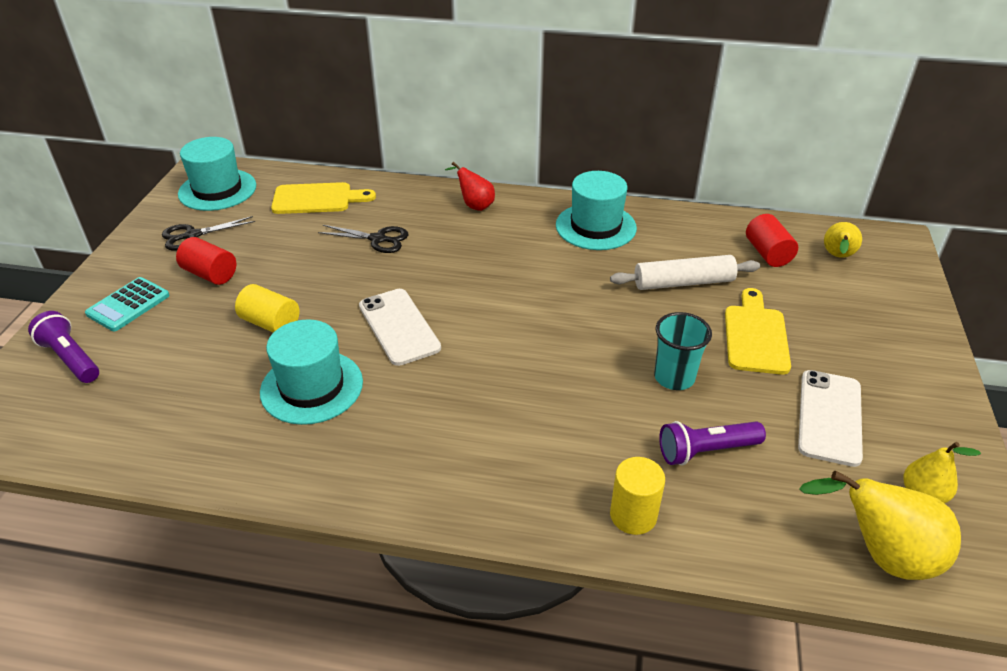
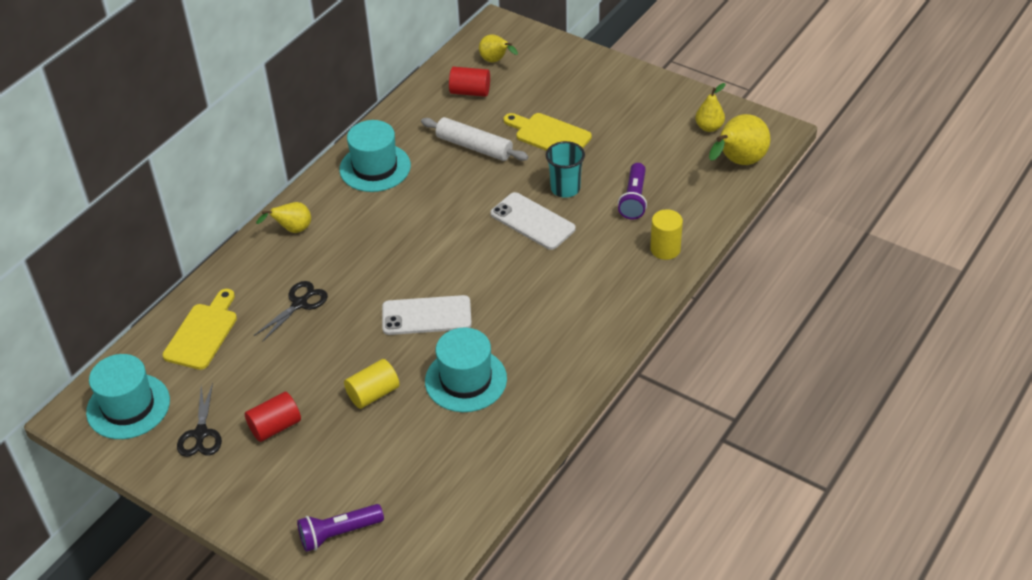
camera: 65 degrees left, 5 degrees up
turquoise calculator [85,277,170,331] -> none
red pear [445,162,495,211] -> yellow pear [256,202,311,233]
white rolling pin [610,255,760,290] -> white rolling pin turned 75 degrees counterclockwise [421,117,528,161]
white phone [798,370,863,467] -> white phone moved to [490,192,576,250]

